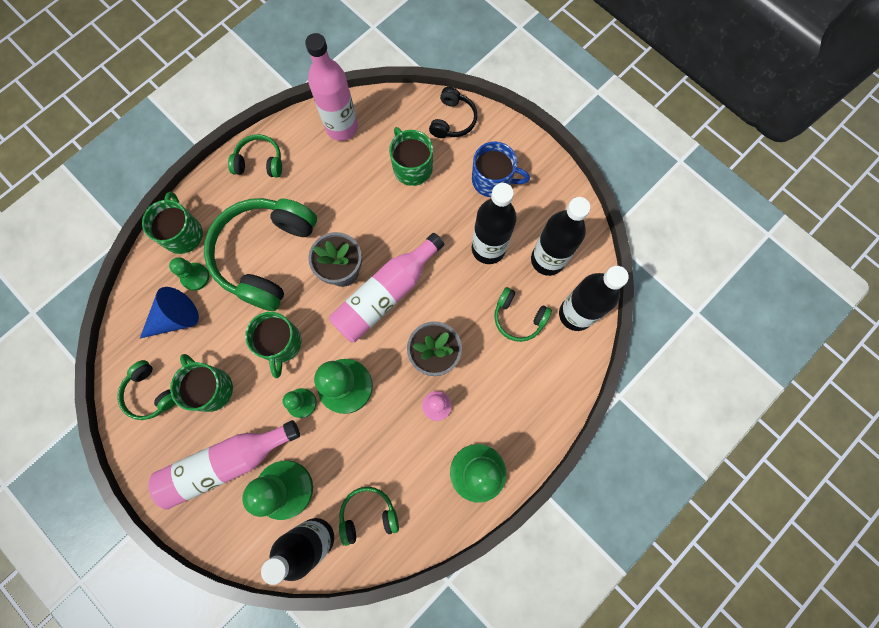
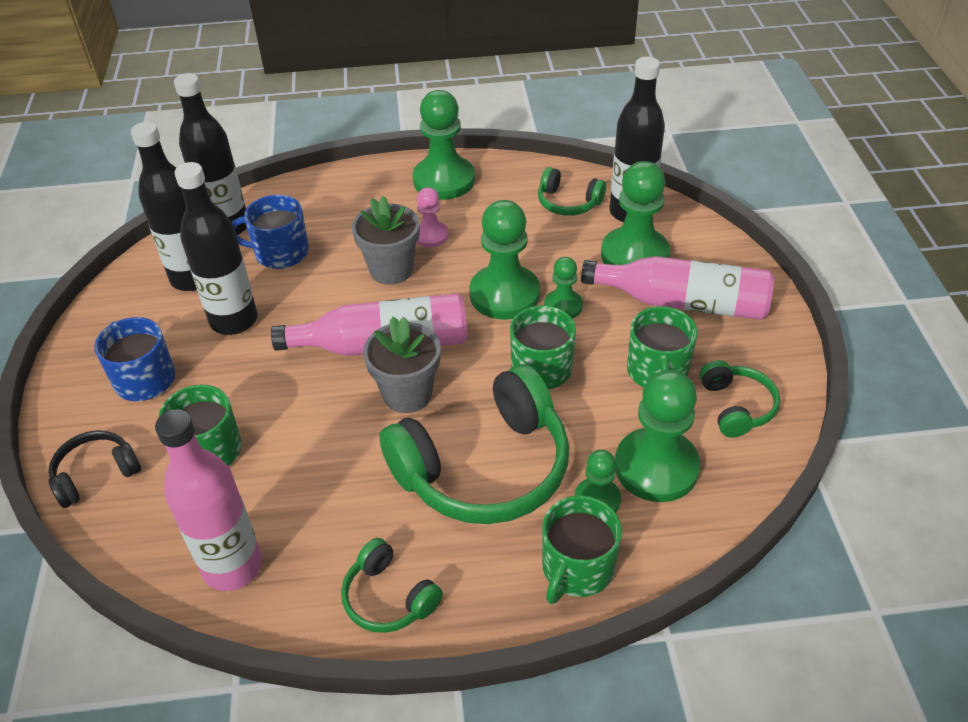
camera: 140 degrees left, 30 degrees down
blue cone [140,287,199,338] -> green pawn [615,370,700,502]
green headphones [494,287,552,342] -> blue mug [232,195,309,269]

